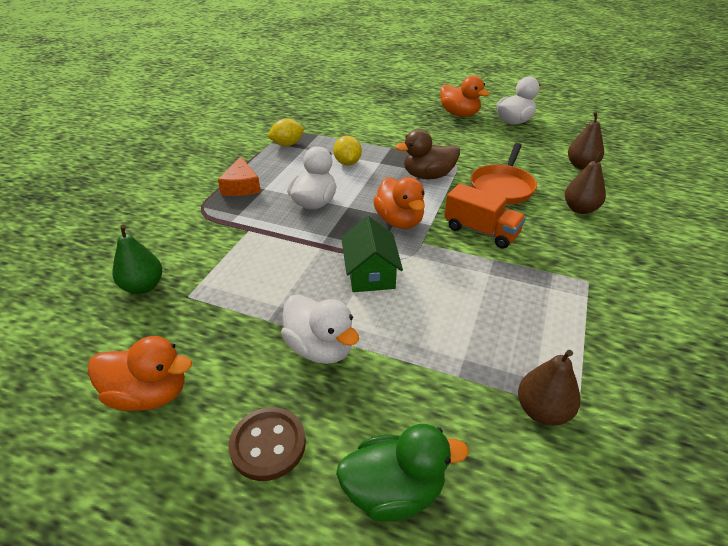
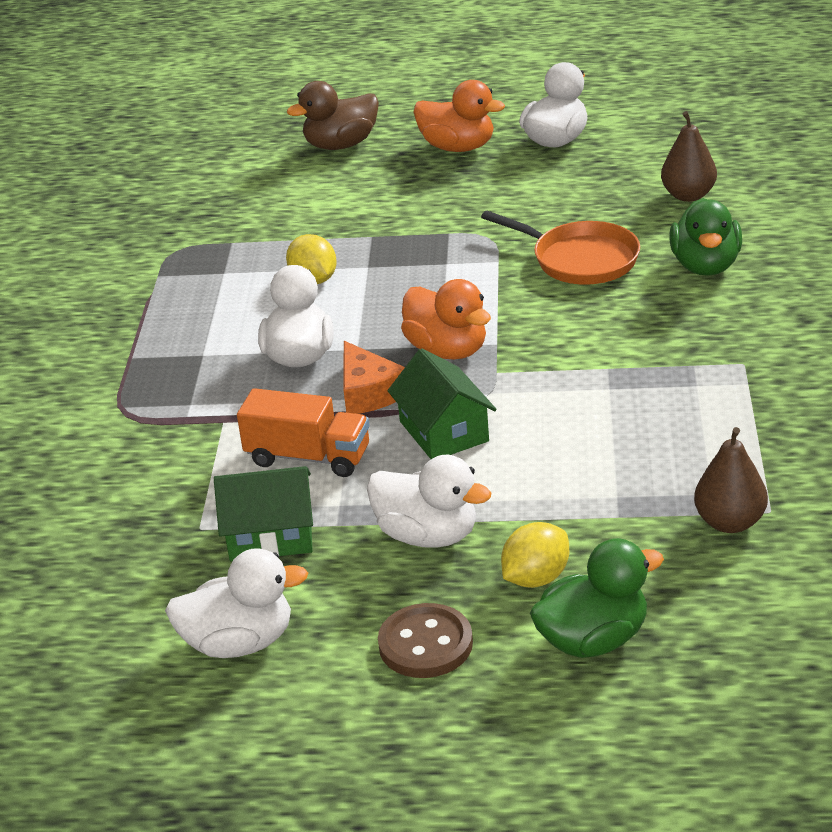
camera: 15 degrees left, 5 degrees down
orange duck [87,336,192,411] -> white duck [165,548,308,658]
green pear [112,225,162,294] -> none
orange cheese [218,156,261,196] -> orange cheese moved to [343,341,405,414]
yellow lemon [267,119,304,146] -> yellow lemon moved to [501,522,569,588]
brown duck [395,129,460,179] -> brown duck moved to [287,81,379,150]
orange truck [444,183,526,249] -> orange truck moved to [237,388,370,477]
orange pan [471,143,537,204] -> orange pan turned 60 degrees counterclockwise [481,211,640,285]
brown pear [565,151,606,214] -> green duck [669,198,742,276]
none -> green house [214,466,313,562]

